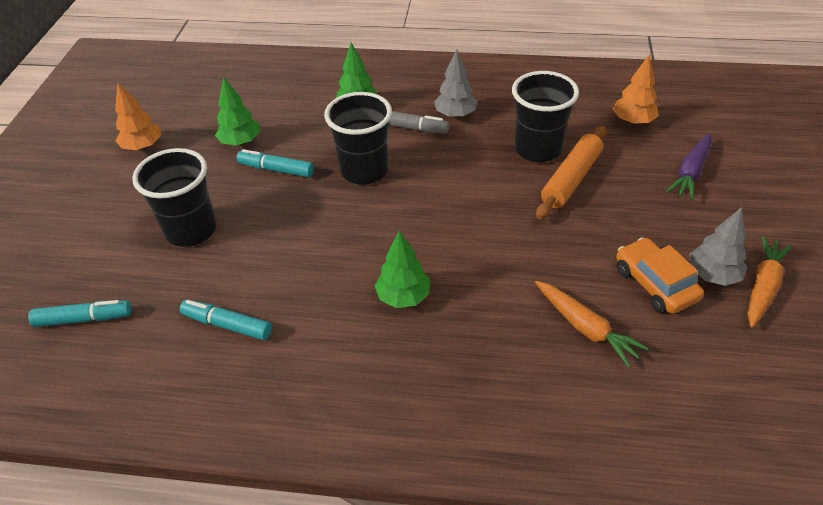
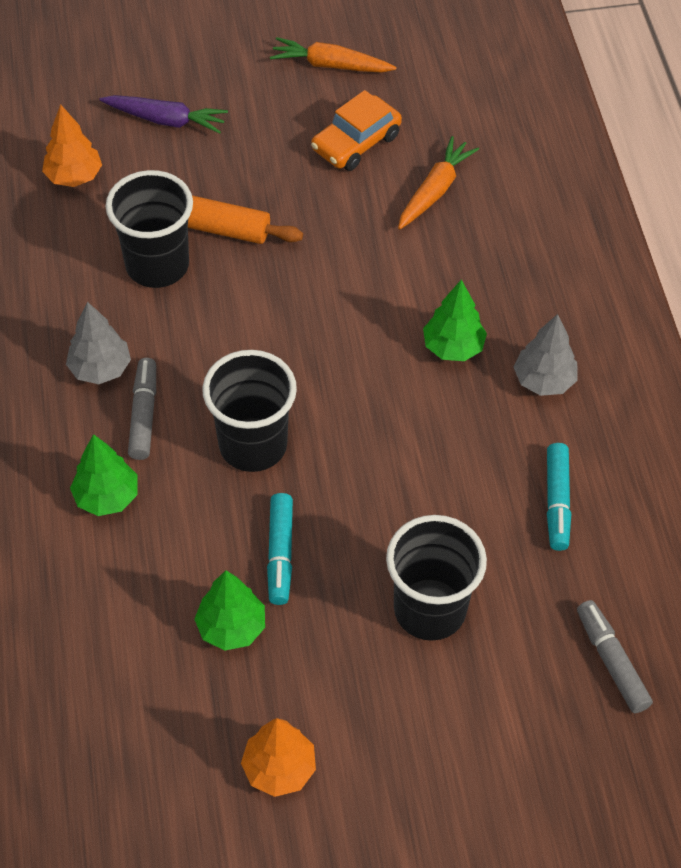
camera: 110 degrees left, 10 degrees up
turquoise marker [28,300,131,327] -> grey marker [577,600,653,713]
grey tree [689,207,747,286] -> grey tree moved to [514,314,577,396]

